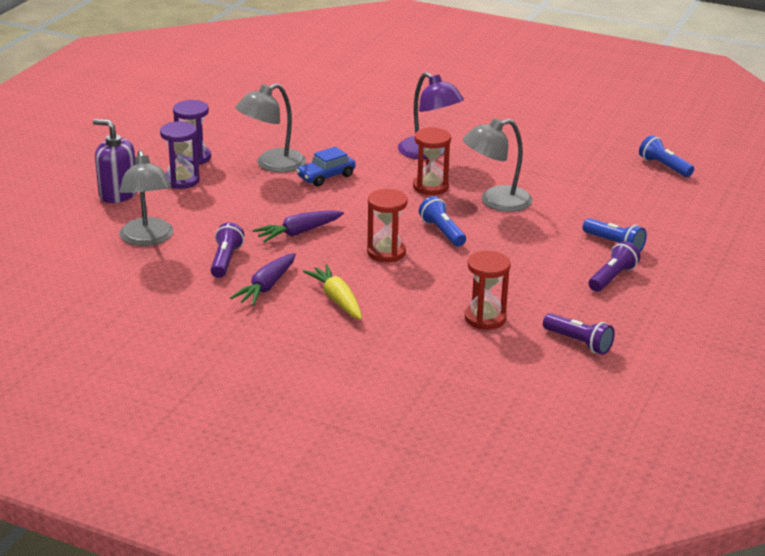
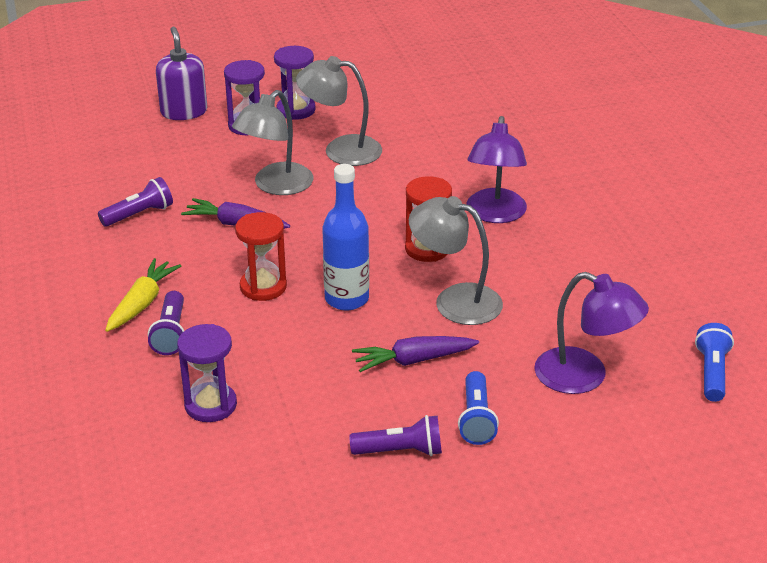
camera: 50 degrees right, 5 degrees up
grey lamp [119,150,173,246] -> grey lamp moved to [232,90,314,195]
purple carrot [230,253,296,306] -> purple carrot moved to [352,336,479,372]
blue car [296,147,356,186] -> none
blue flashlight [419,196,466,247] -> blue bottle [322,164,369,310]
red hourglass [465,251,511,330] -> purple hourglass [177,324,237,422]
purple flashlight [543,313,615,355] -> purple flashlight moved to [148,291,184,355]
none -> purple lamp [534,272,649,394]

